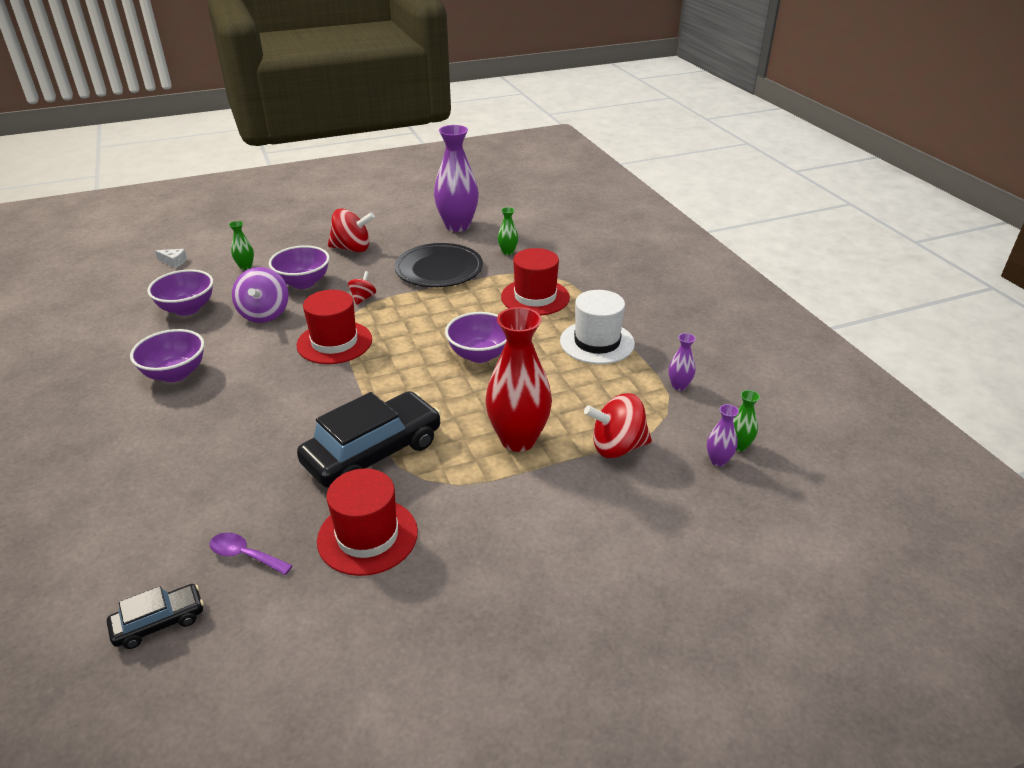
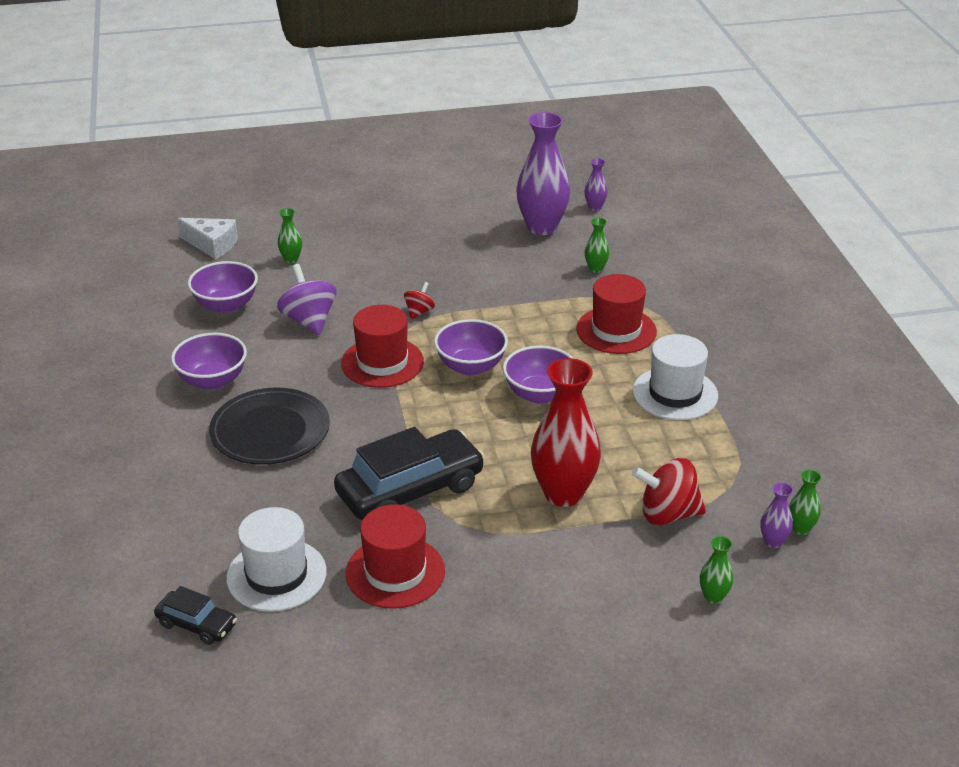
camera: 10 degrees right, 0 degrees up
black car [107,584,204,649] -> black car turned 45 degrees clockwise [154,586,237,645]
white cheese [155,249,187,268] -> white cheese [177,218,238,259], size x1.80
purple spoon [209,533,293,575] -> white hat [226,507,327,612]
purple spinning top [232,267,289,323] -> purple spinning top turned 150 degrees clockwise [277,264,337,335]
purple bowl [269,245,330,289] -> purple bowl moved to [434,319,508,376]
red spinning top [328,208,375,252] -> none
black plate [394,243,483,287] -> black plate moved to [209,388,330,465]
purple vase [668,333,696,391] -> purple vase moved to [584,158,608,211]
none -> green vase [700,536,733,604]

